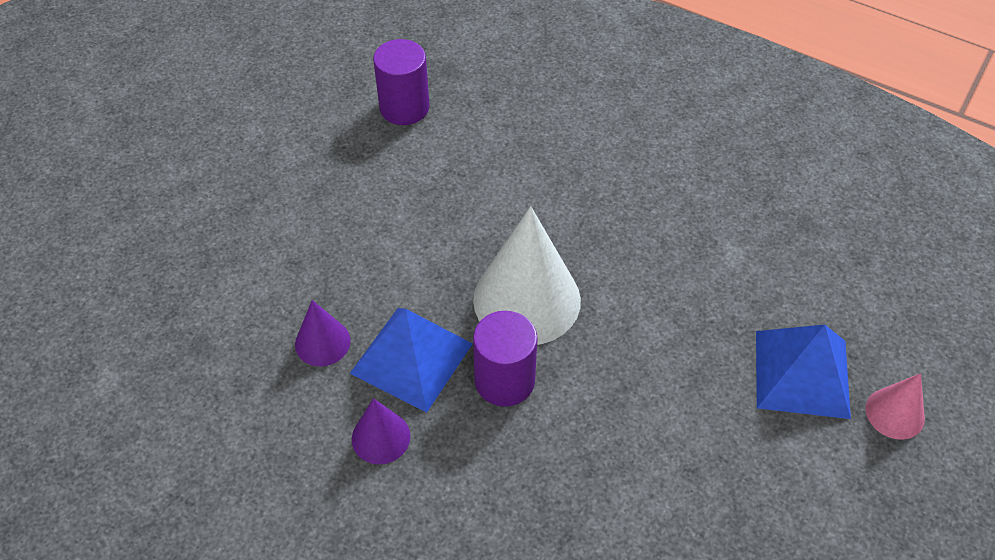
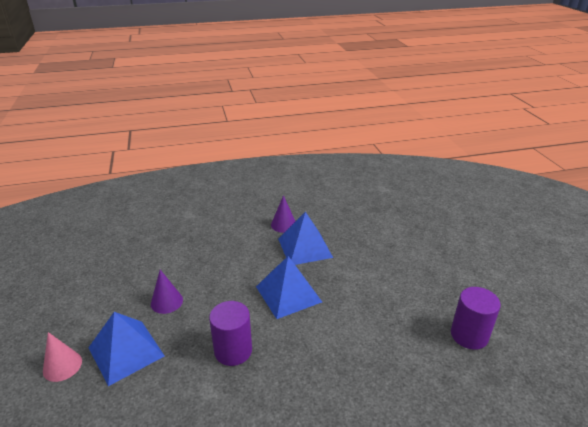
camera: 135 degrees right, 20 degrees down
purple cone [295,300,351,366] -> purple cone moved to [151,270,183,314]
white cone [473,206,581,345] -> blue pyramid [256,256,322,319]
purple cylinder [473,311,538,407] -> purple cylinder moved to [209,301,252,366]

